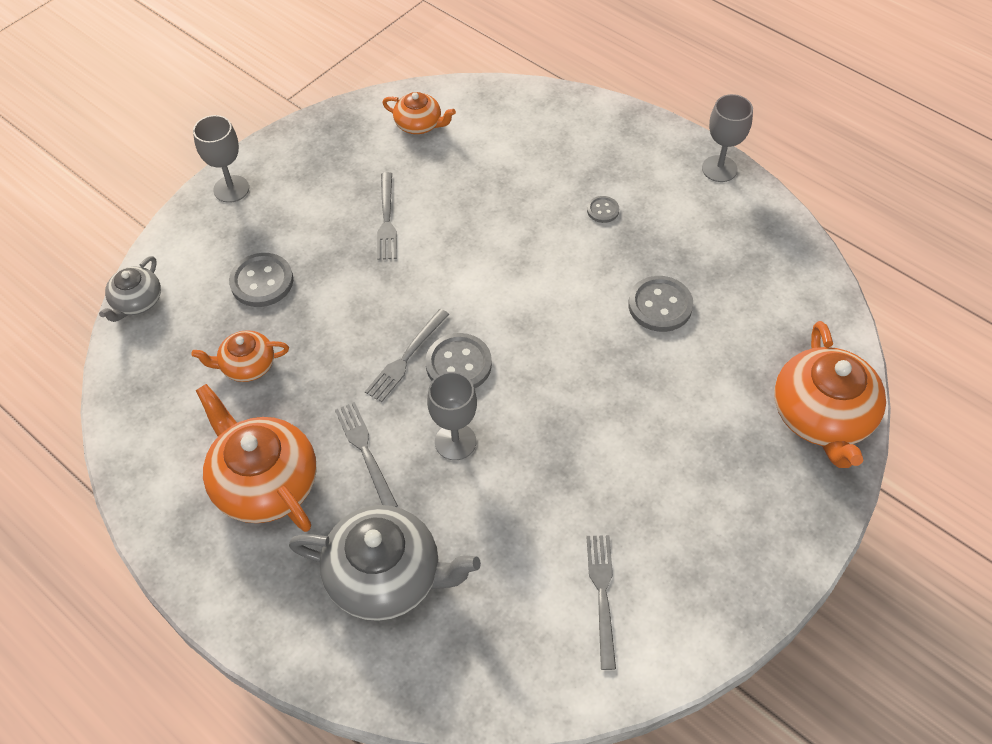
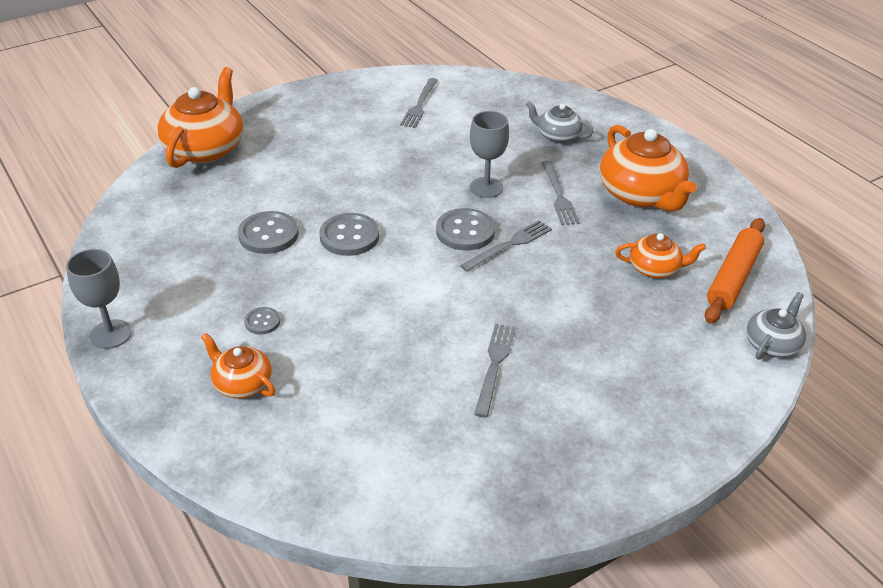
camera: 165 degrees left, 15 degrees down
grey goblet [193,115,249,203] -> none
grey button [229,253,293,307] -> grey button moved to [319,213,379,256]
grey teapot [289,505,481,621] -> grey teapot [526,101,593,143], size x0.55
orange teapot [382,92,456,134] -> orange teapot moved to [201,333,275,399]
none -> orange rolling pin [705,218,765,324]

